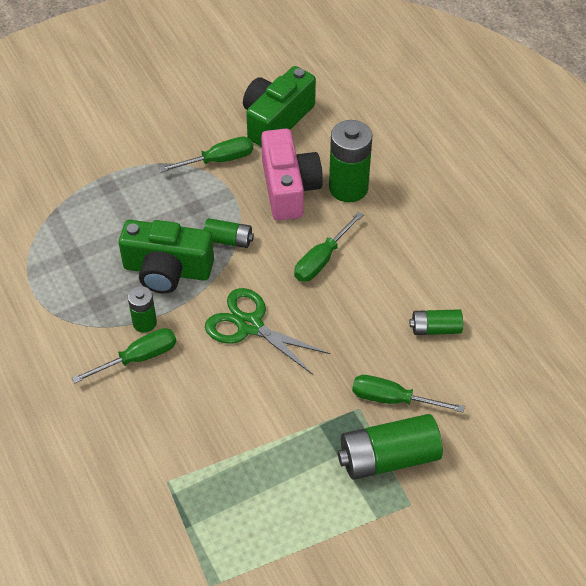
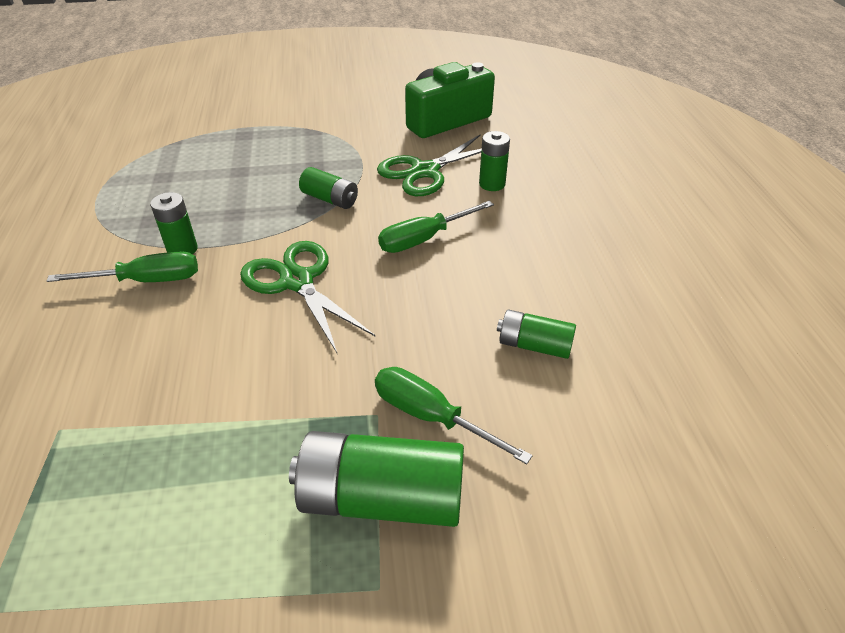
camera: 20 degrees right, 10 degrees down
green camera [119,220,214,294] -> none
green screwdriver [159,137,253,172] -> none
pink camera [261,129,323,220] -> green scissors [377,134,482,196]
green battery [329,120,373,202] -> green battery [479,131,510,191], size x0.56

